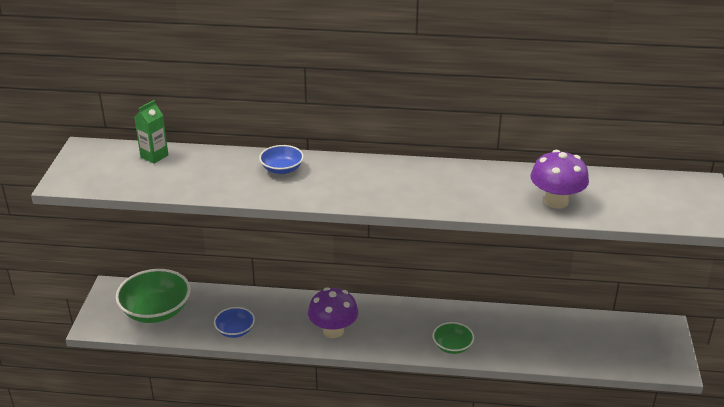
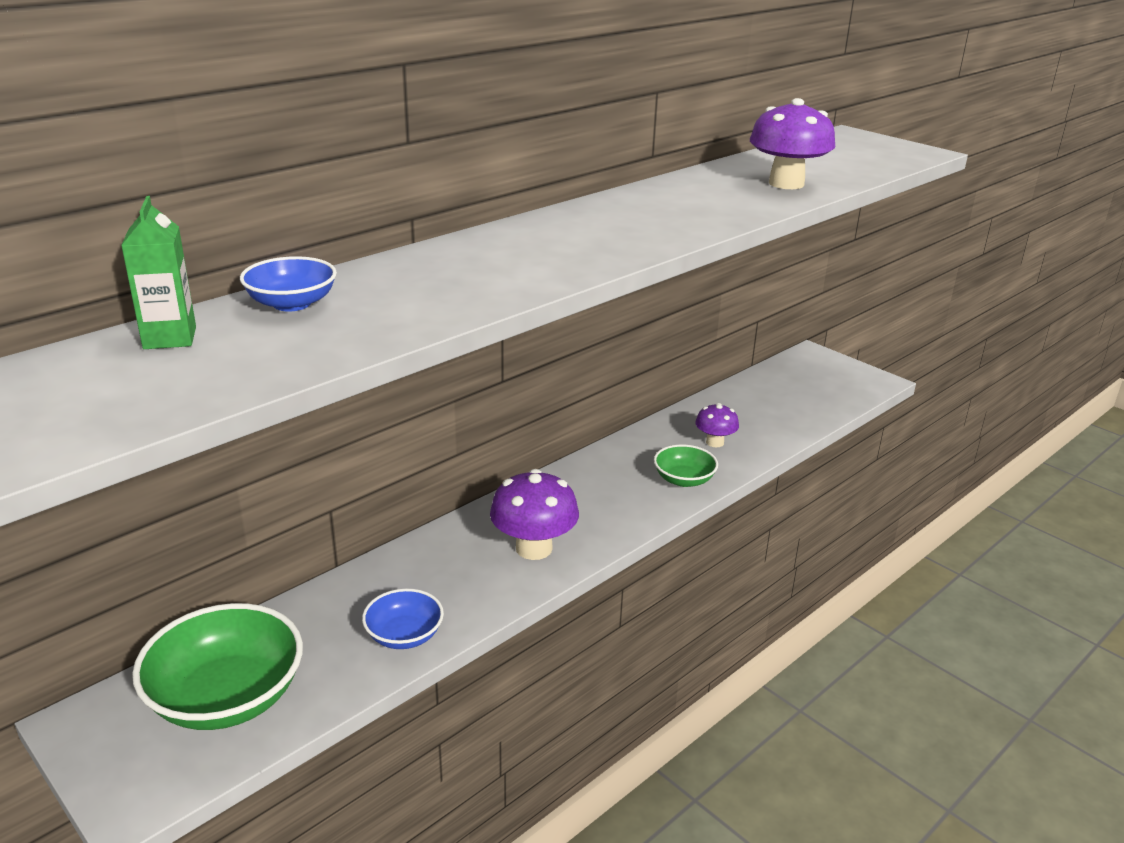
camera: 50 degrees left, 5 degrees down
blue bowl [259,145,304,174] -> blue bowl moved to [240,256,337,312]
none -> purple mushroom [695,403,739,447]

